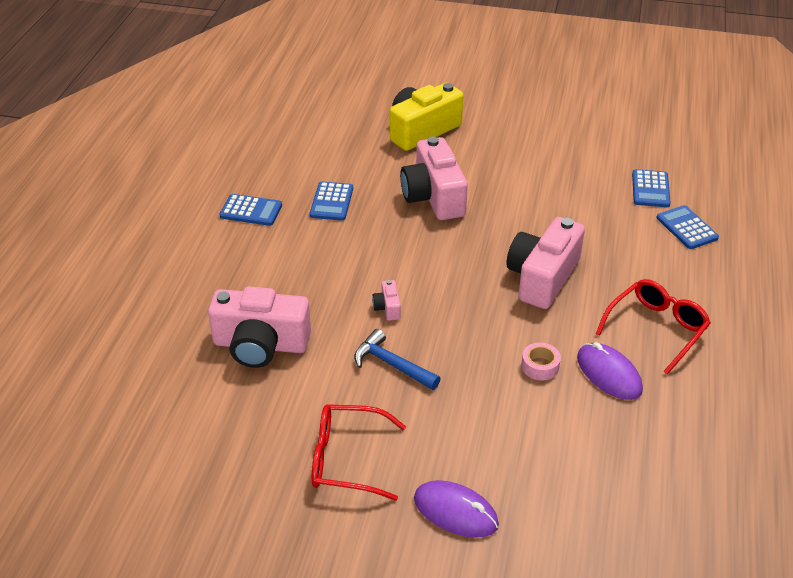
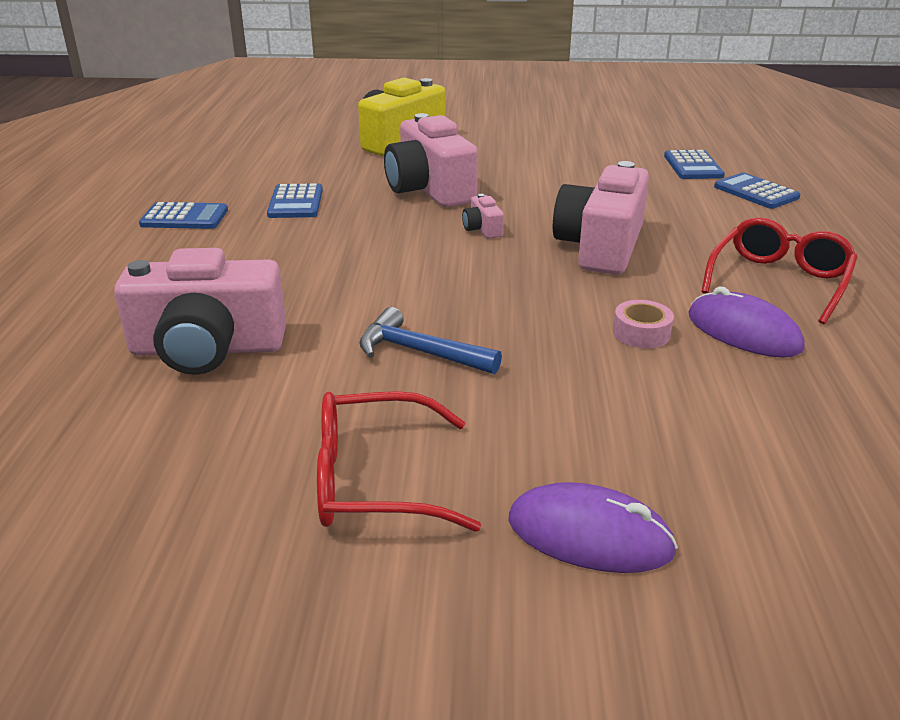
camera: 10 degrees left, 10 degrees down
pink camera [372,280,401,321] -> pink camera moved to [462,194,504,238]

